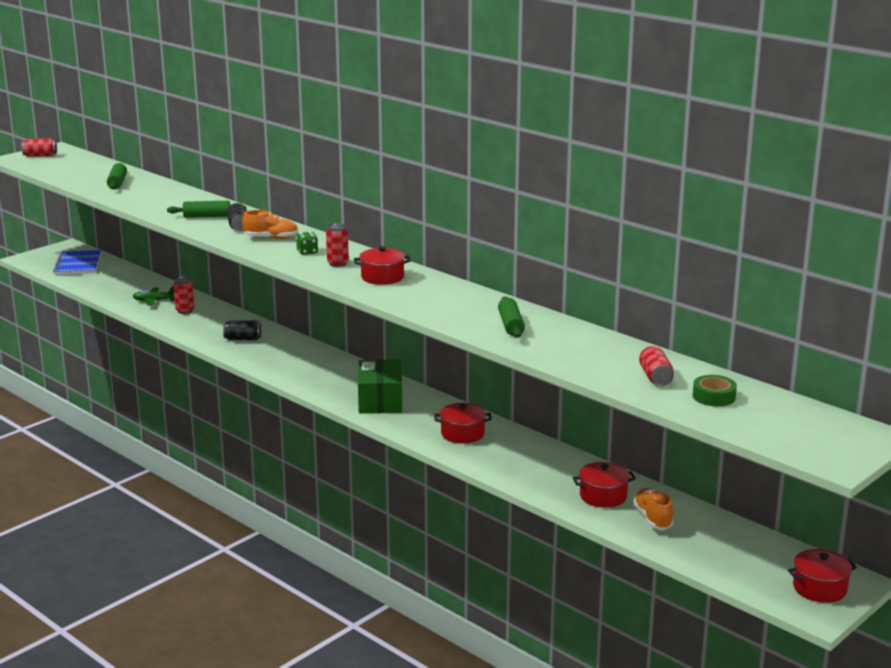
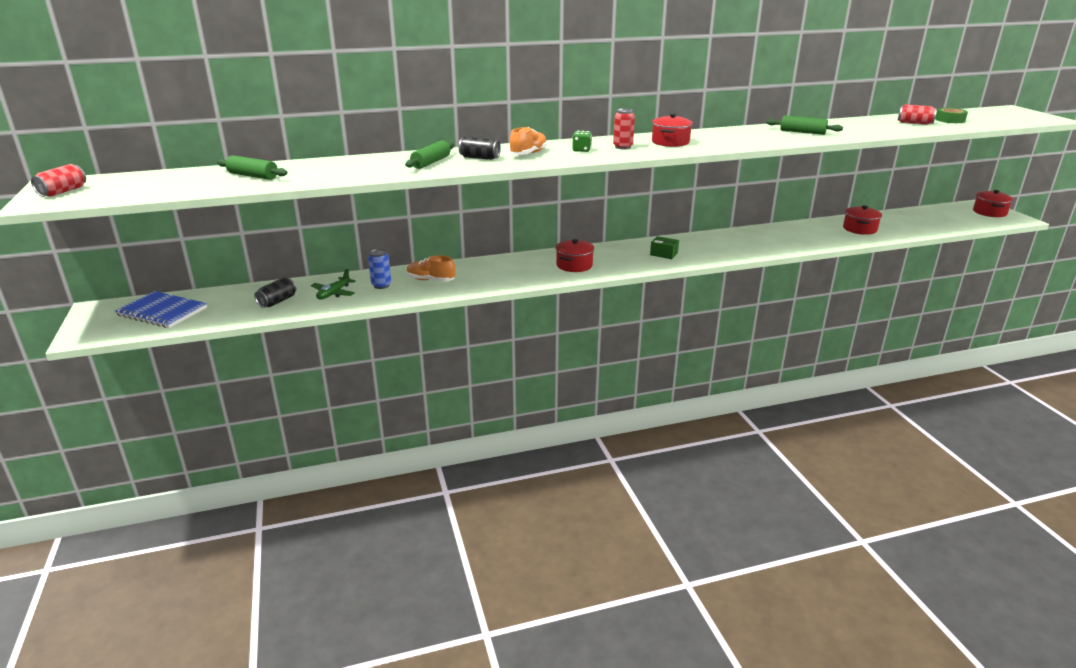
camera: 60 degrees left, 5 degrees up
red can [173,277,194,314] -> blue can [368,249,391,289]
black can [223,320,261,340] -> black can moved to [254,277,296,308]
green box [358,359,402,414] -> green box [650,236,679,259], size x0.50
red pot [434,403,492,443] -> red pot moved to [555,239,594,272]
orange shoe [633,488,674,530] -> orange shoe moved to [407,255,456,282]

